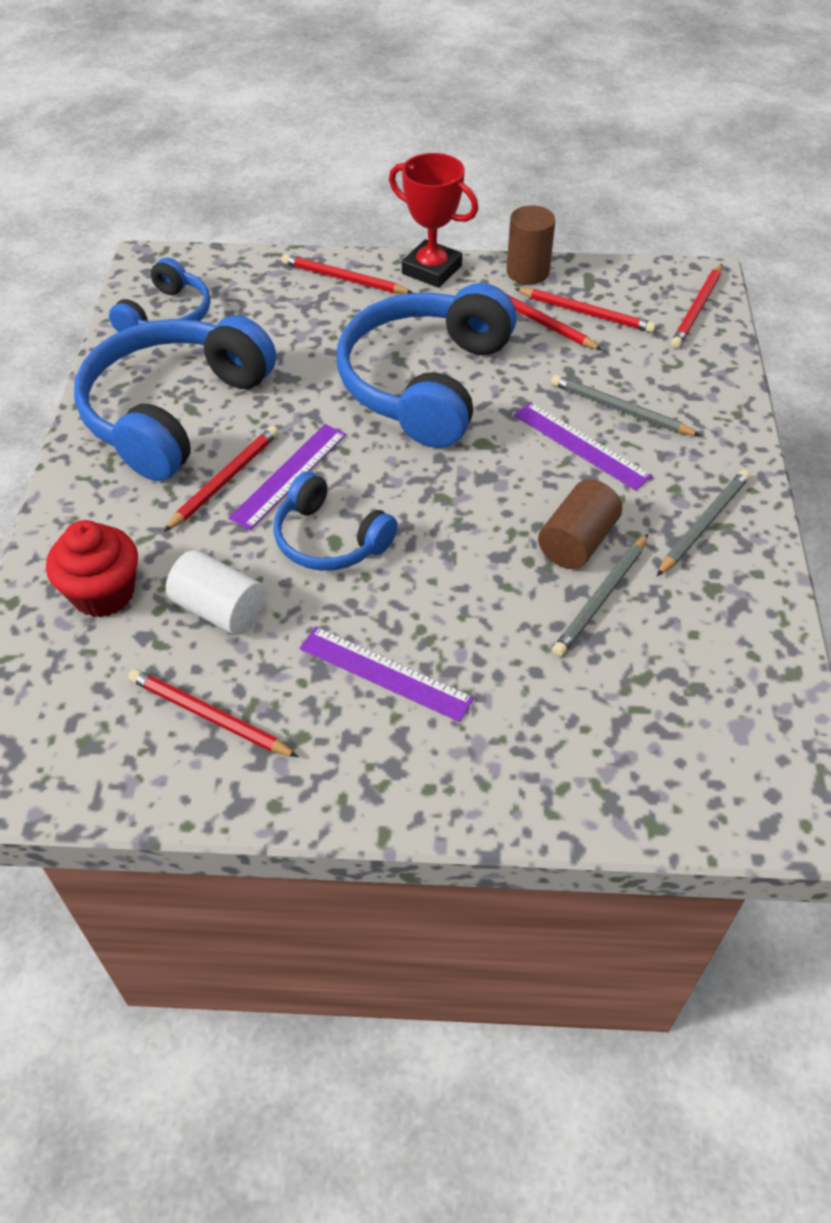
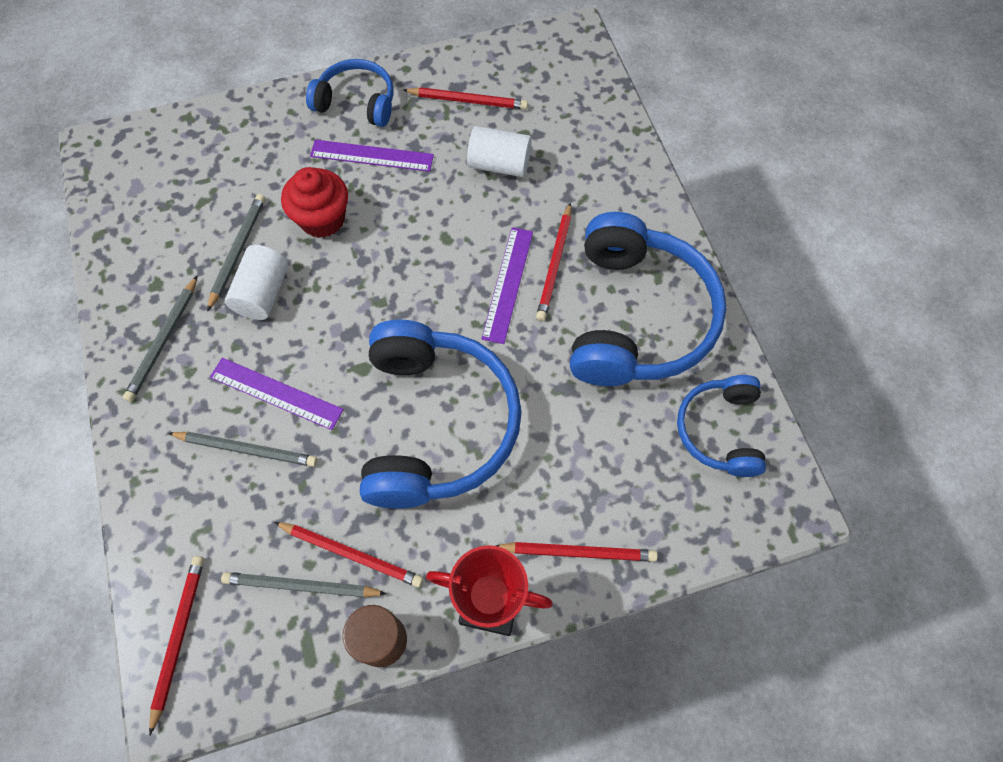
camera: 160 degrees right, 15 degrees up
red cupcake [46,520,138,617] -> red cupcake moved to [281,167,348,238]
blue headphones [273,472,398,571] -> blue headphones moved to [306,59,394,127]
red pencil [515,288,656,333] -> grey pencil [221,572,387,597]
brown cylinder [538,479,622,569] -> white cylinder [225,245,289,320]

